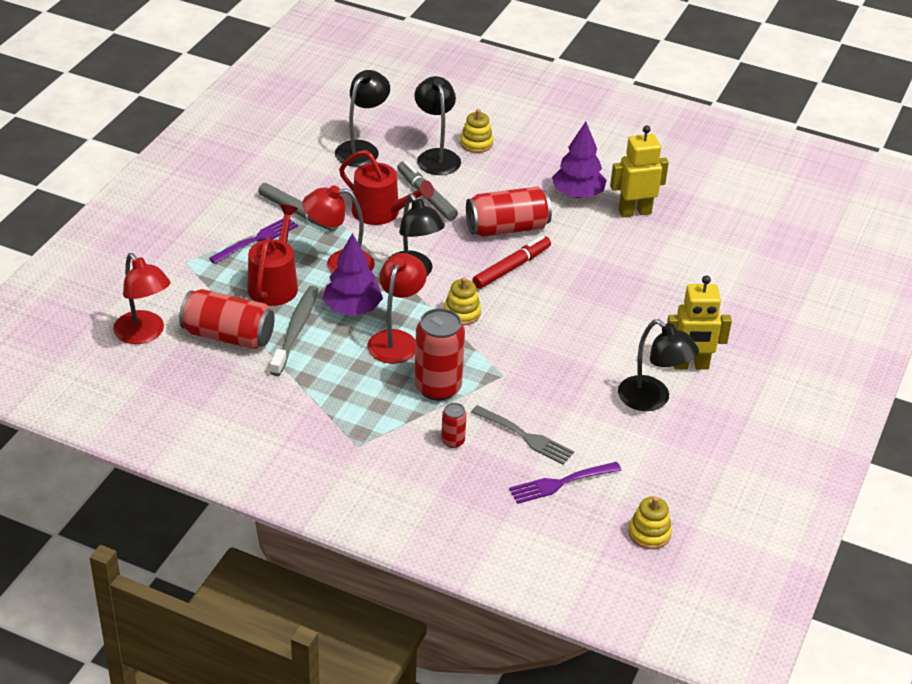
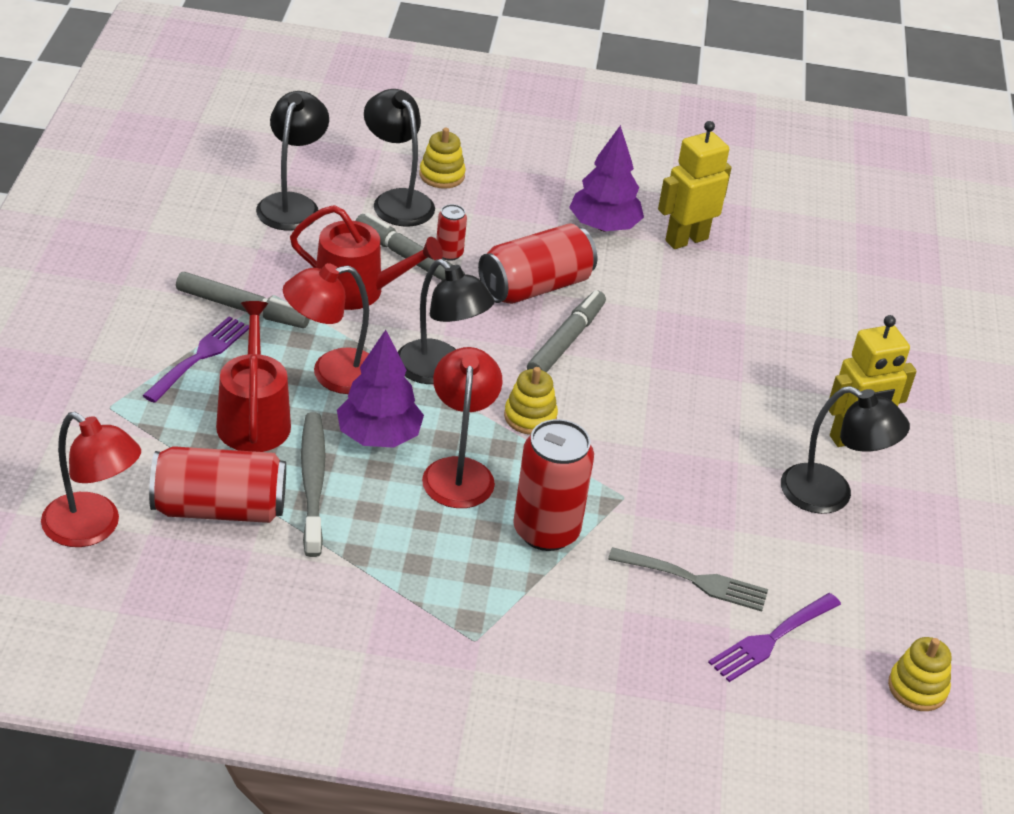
camera: 20 degrees left, 0 degrees up
red can [441,403,467,448] -> red can moved to [436,204,467,261]
red marker [472,236,551,289] -> grey marker [527,290,606,373]

